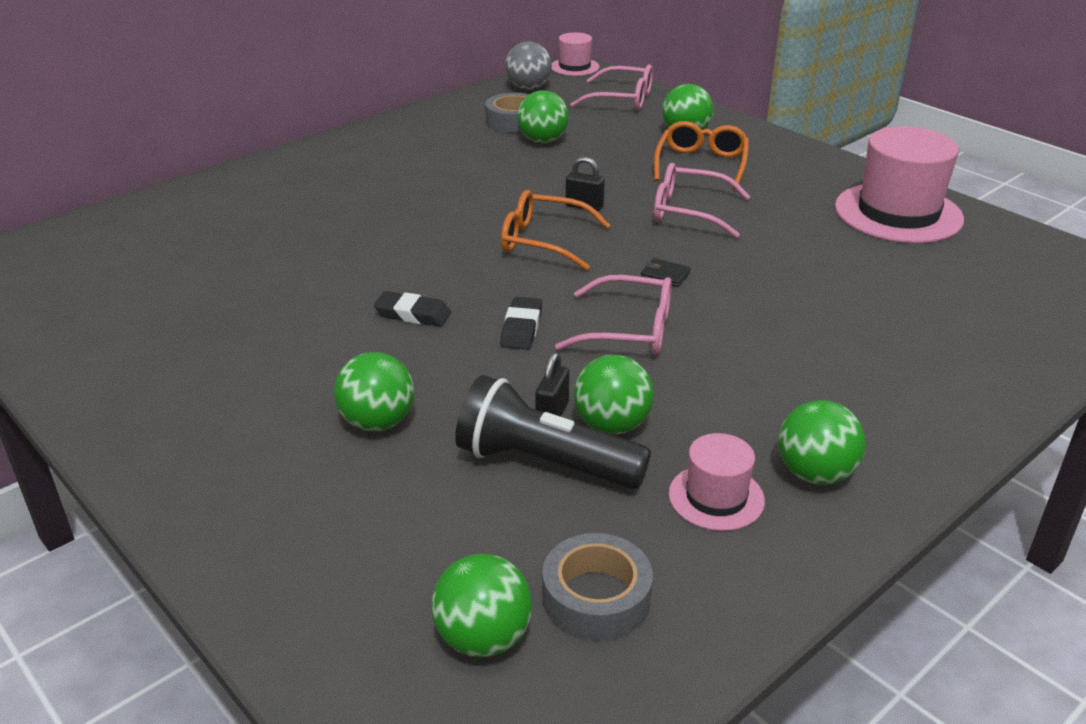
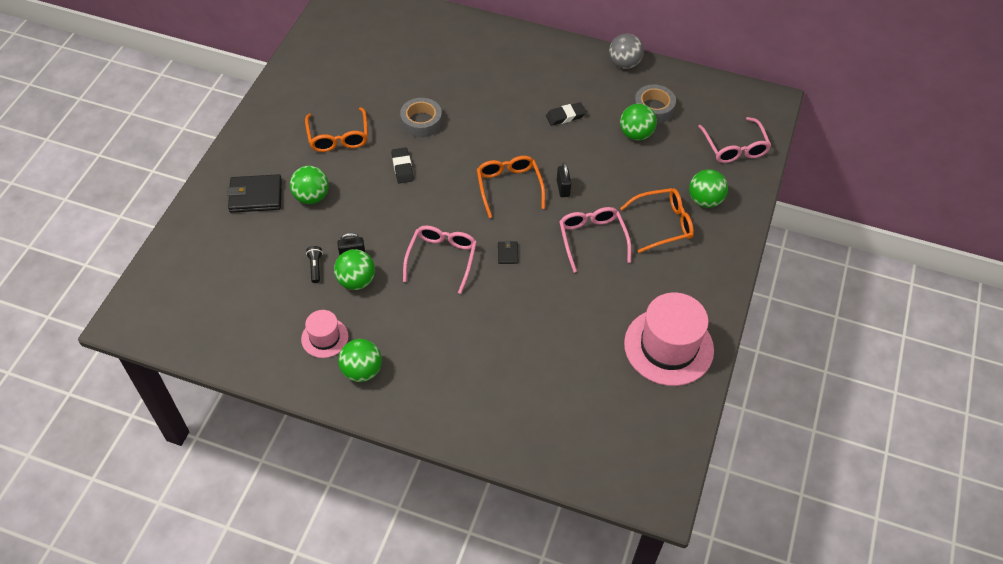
camera: 60 degrees right, 20 degrees up
green ball [431,554,532,657] -> none
black flashlight [455,375,651,489] -> black flashlight [306,246,323,283], size x0.41
black eraser [500,297,542,350] -> black eraser moved to [546,102,586,126]
grey ball [505,41,552,90] -> grey ball moved to [609,33,644,69]
grey tape [542,533,653,641] -> grey tape moved to [400,98,442,138]
pink hat [552,32,600,76] -> none
pink glasses [555,275,672,355] -> pink glasses turned 150 degrees counterclockwise [403,225,477,294]
none -> black wallet [227,174,282,213]
none -> orange glasses [305,107,368,152]

